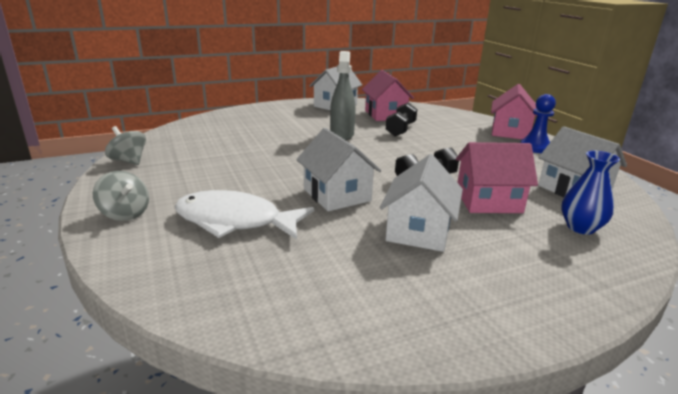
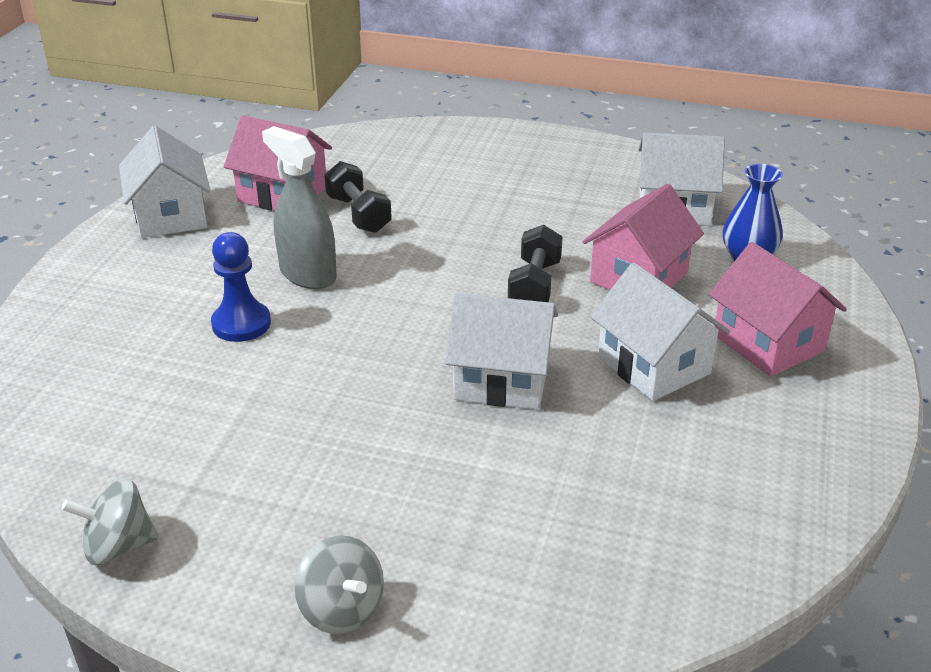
camera: 50 degrees left, 10 degrees up
grey spinning top [93,171,149,221] -> grey spinning top turned 60 degrees clockwise [294,535,384,634]
white fish [174,190,314,239] -> none
pink house [491,84,537,139] -> pink house moved to [709,242,847,377]
blue pawn [520,94,556,153] -> blue pawn moved to [211,232,271,342]

